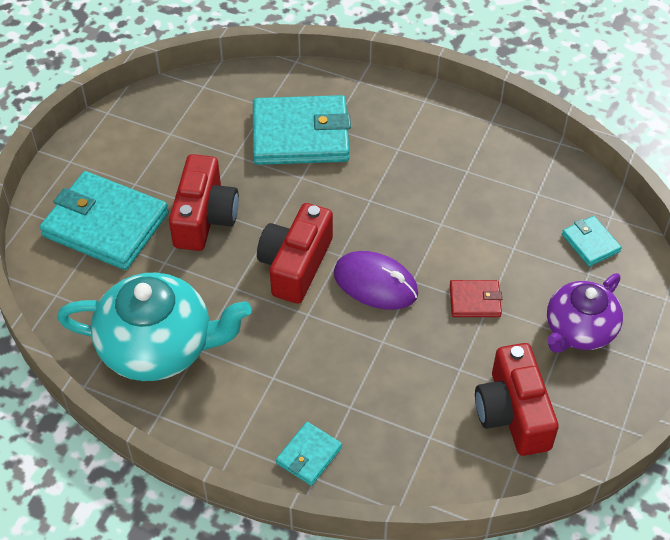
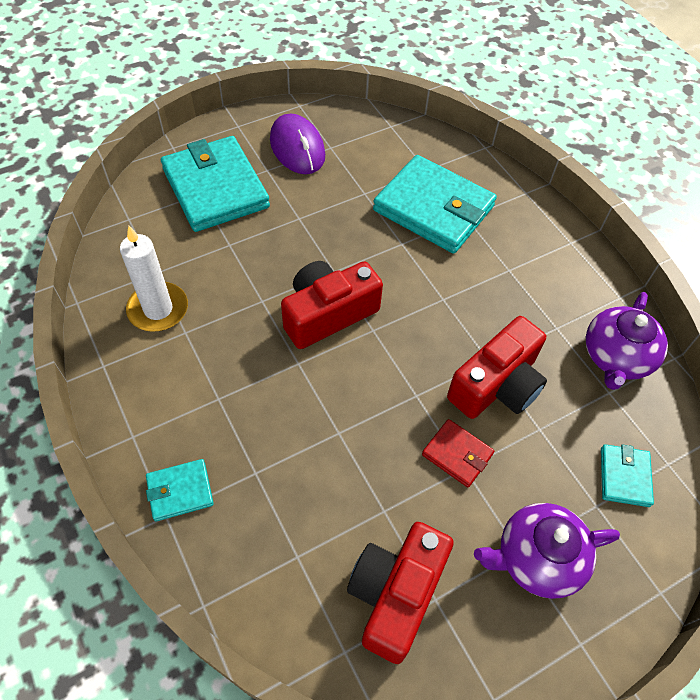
camera: 35 degrees right, 5 degrees up
turquoise teapot [57,273,252,381] -> white candle [120,225,188,332]
red camera [169,154,239,251] -> red camera moved to [447,316,547,419]
purple mouse [334,251,418,310] -> purple mouse moved to [270,114,325,174]
none -> purple teapot [586,292,668,390]

